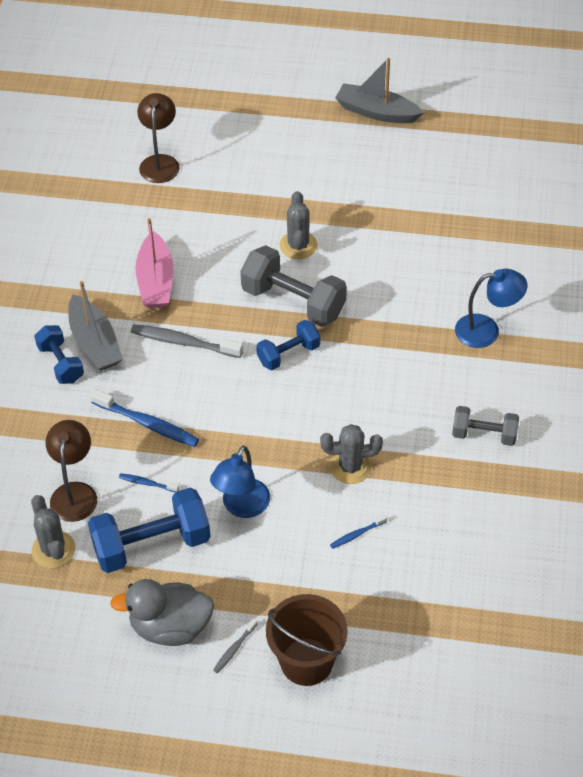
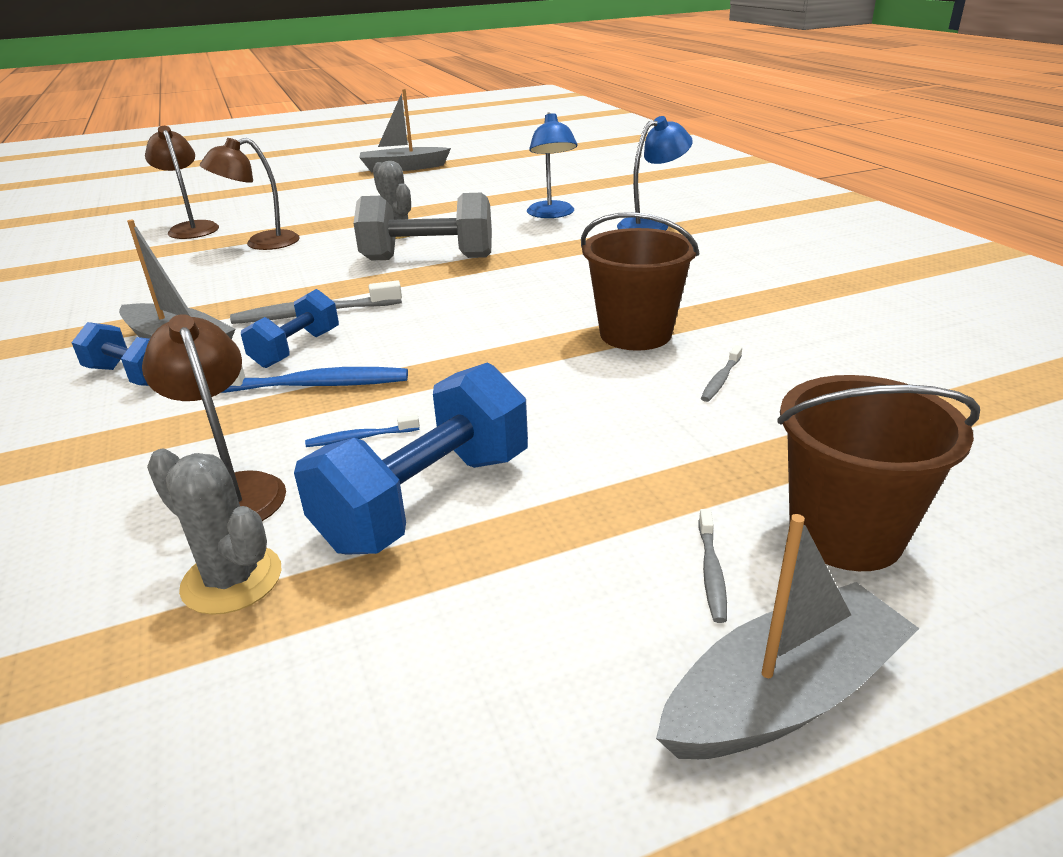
camera: 30 degrees left, 20 degrees down
grey duck [110,579,214,646] -> none
pink boat [135,218,174,308] -> none
blue lamp [210,446,270,518] -> blue lamp moved to [527,112,577,218]
blue dumbbell [256,320,320,370] -> blue dumbbell moved to [241,289,339,368]
grey cactus [320,424,383,484] -> brown bucket [581,212,699,351]
blue toothbrush [330,514,387,549] -> grey toothbrush [701,345,742,402]
grey dumbbell [452,406,519,446] -> none
none -> brown lamp [200,138,300,250]
none -> grey boat [656,514,919,759]

